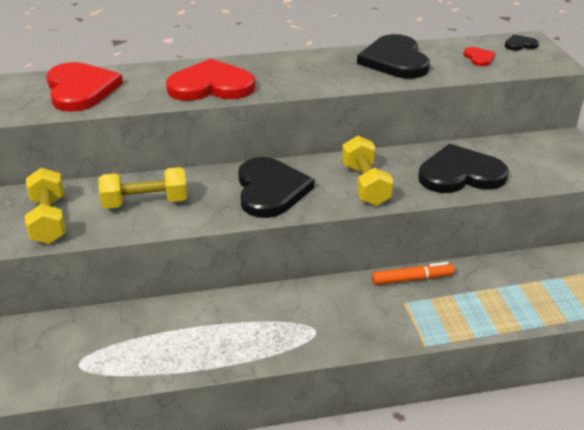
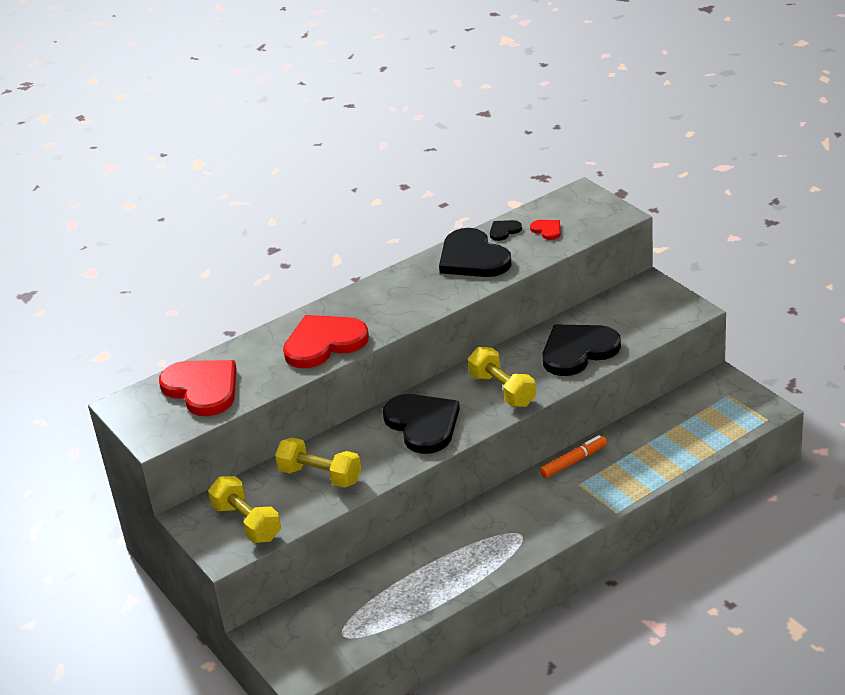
camera: 20 degrees left, 0 degrees up
yellow dumbbell [98,167,187,209] -> yellow dumbbell turned 60 degrees clockwise [275,437,361,488]
black heart [505,35,539,51] -> black heart moved to [490,220,522,241]

